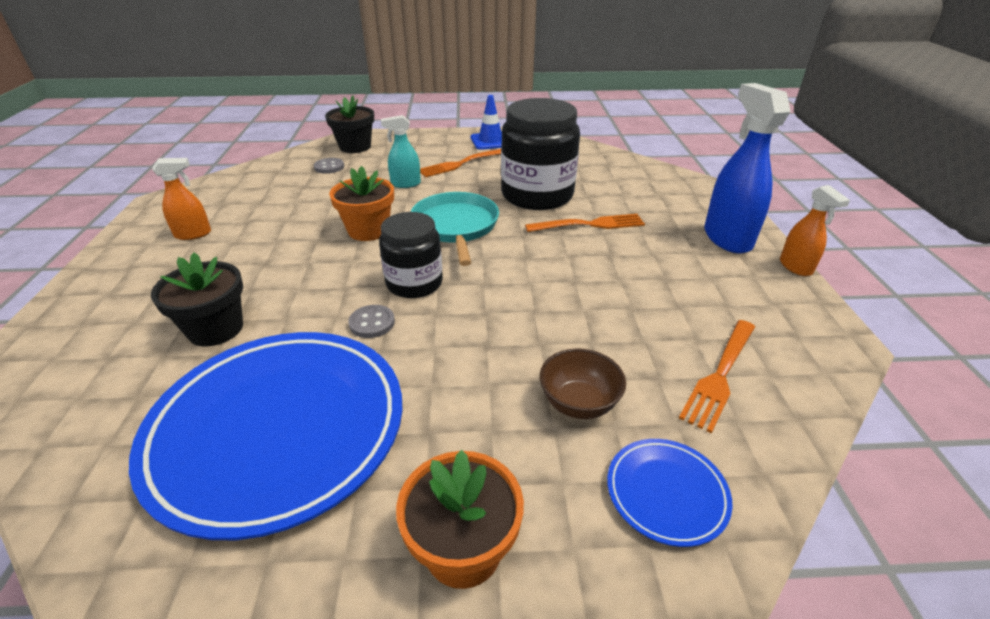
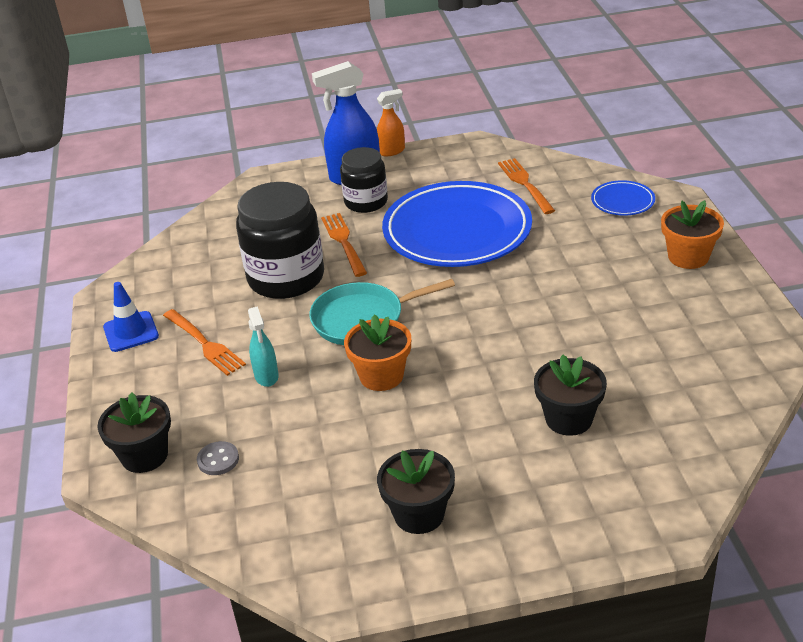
camera: 95 degrees left, 0 degrees up
blue plate [129,332,402,540] -> blue plate moved to [382,181,532,267]
orange spray bottle [152,158,211,240] -> black flower pot [377,449,455,534]
grey button [348,305,395,338] -> none
black jar [379,212,443,298] -> black jar moved to [340,147,388,213]
brown bowl [540,348,626,419] -> none
orange fork [679,320,755,433] -> orange fork turned 135 degrees counterclockwise [498,158,555,214]

